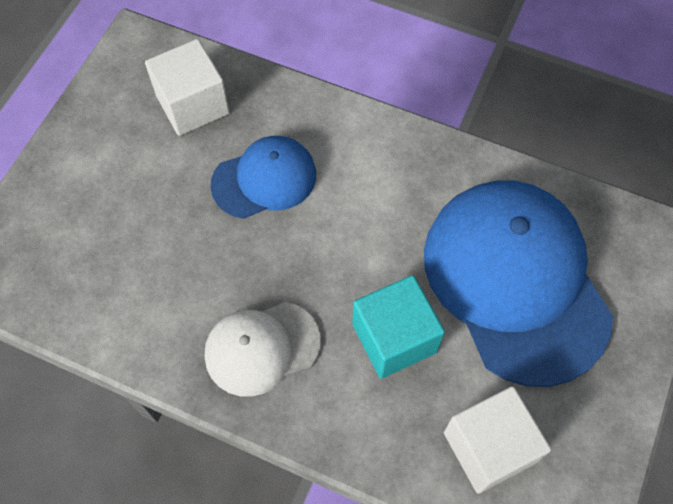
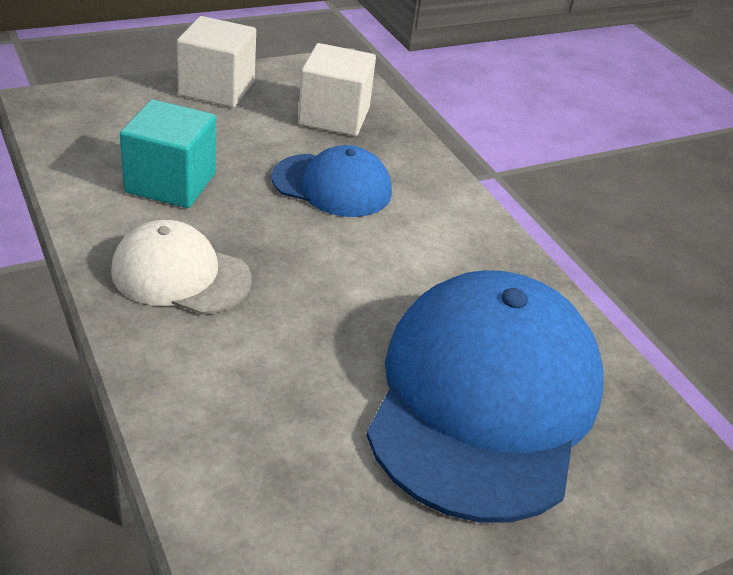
camera: 35 degrees right, 25 degrees down
turquoise cube [352,275,445,379] -> turquoise cube moved to [120,99,216,208]
white cube [444,386,551,494] -> white cube moved to [177,16,256,107]

